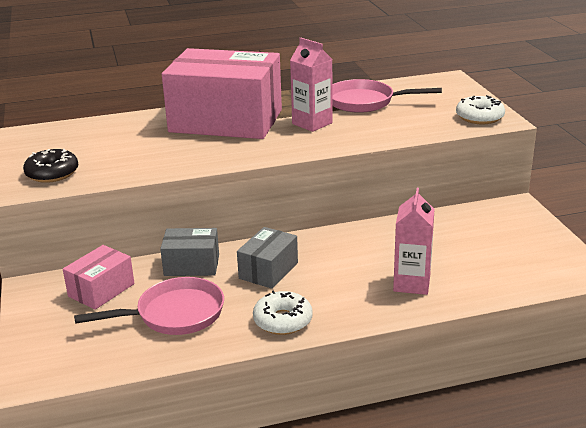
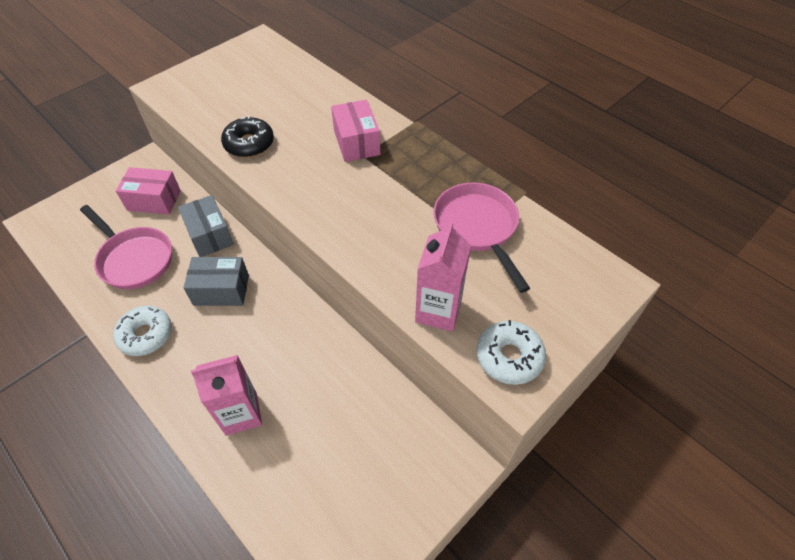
camera: 60 degrees right, 25 degrees up
black donut [23,149,78,183] -> black donut moved to [221,116,274,157]
pink box [162,48,282,139] -> pink box [331,100,380,162], size x0.46
pink carton [290,38,333,132] -> pink carton moved to [415,222,471,332]

